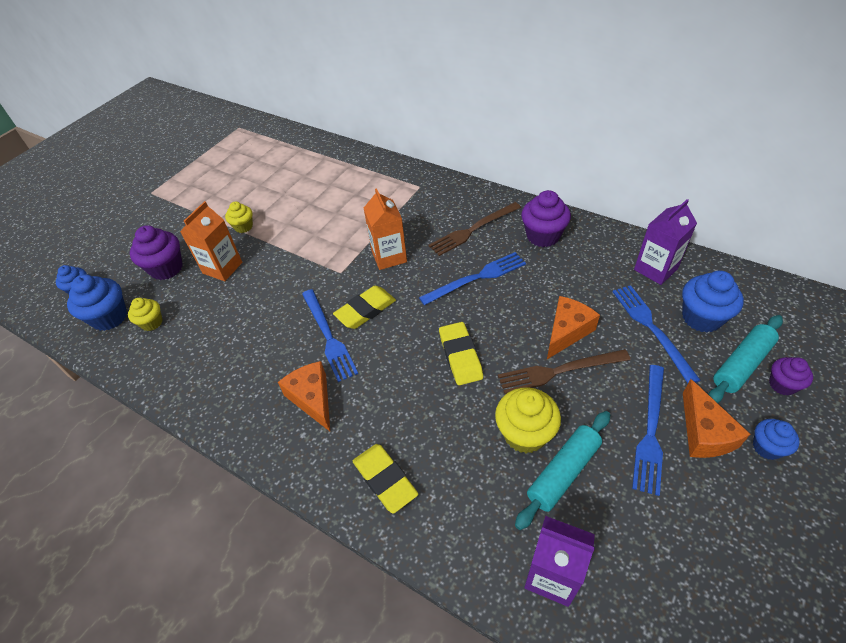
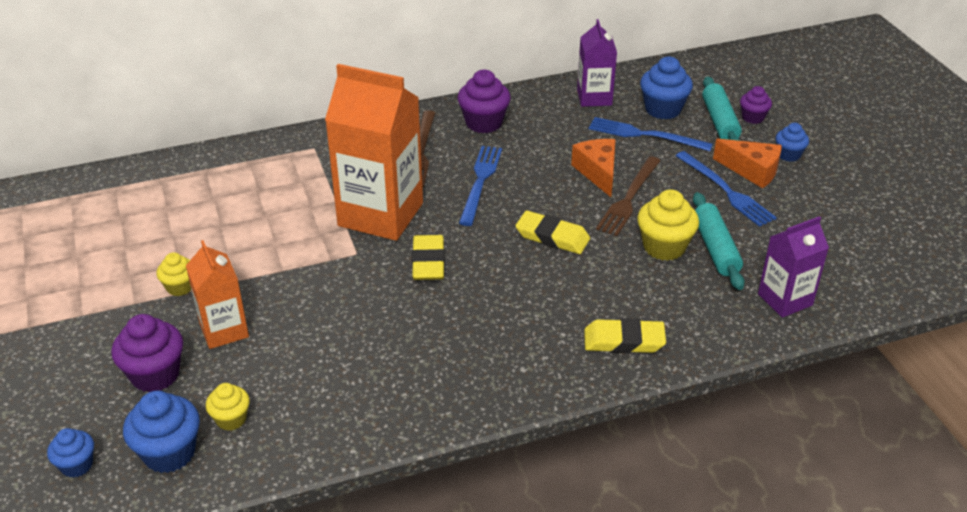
camera: 55 degrees left, 10 degrees down
orange cheese [278,361,330,431] -> none
blue fork [302,289,358,382] -> none
orange carton [364,188,407,270] -> orange carton [325,64,423,241], size x1.82

